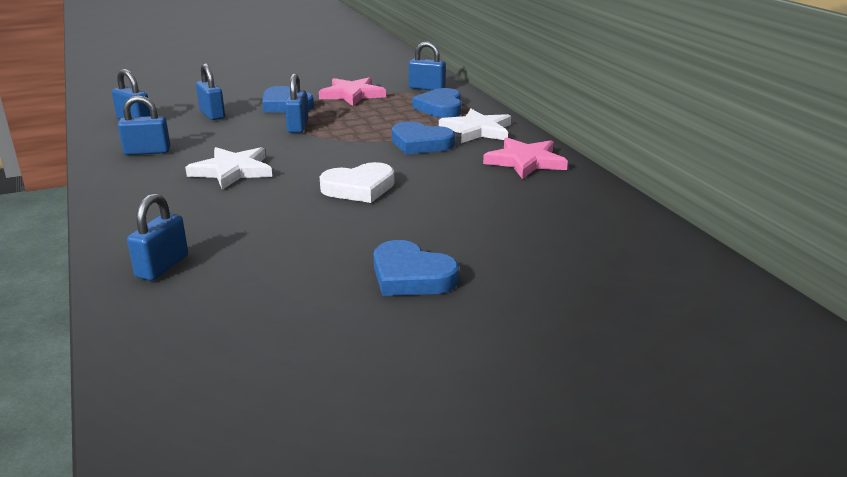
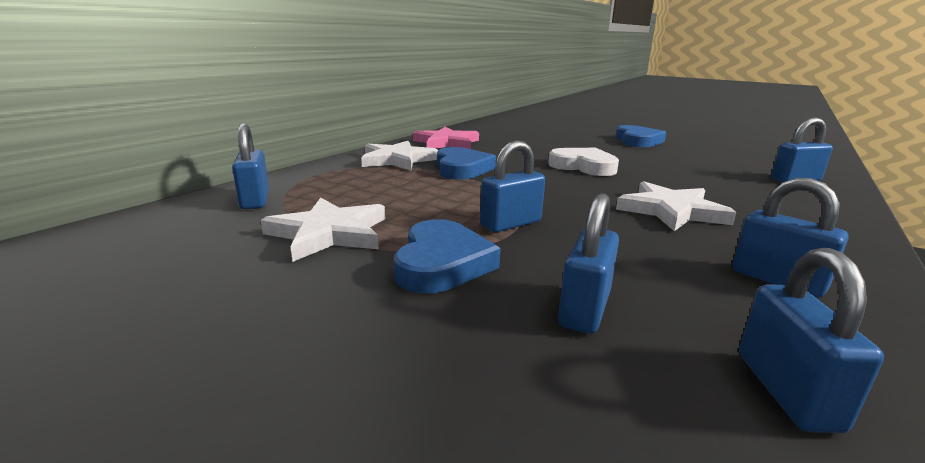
camera: 125 degrees left, 5 degrees down
pink star [319,77,386,106] -> white star [261,198,385,262]
blue heart [412,88,462,118] -> none

